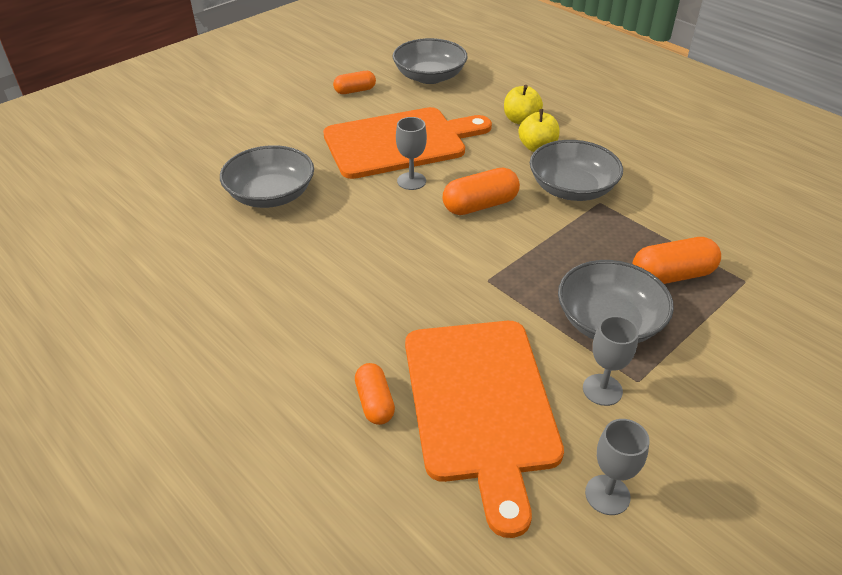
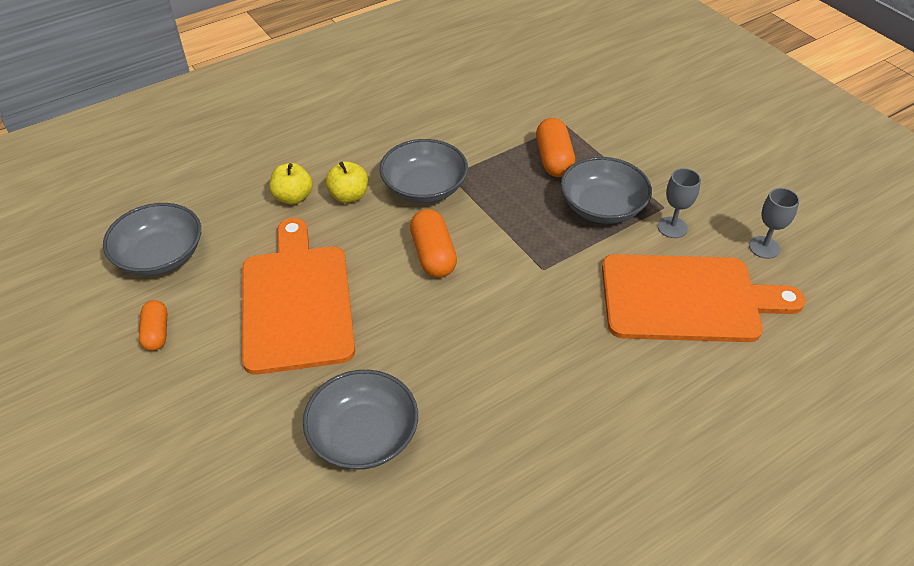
camera: 80 degrees left, 5 degrees up
orange capsule [355,363,395,425] -> none
grey goblet [396,117,427,190] -> none

